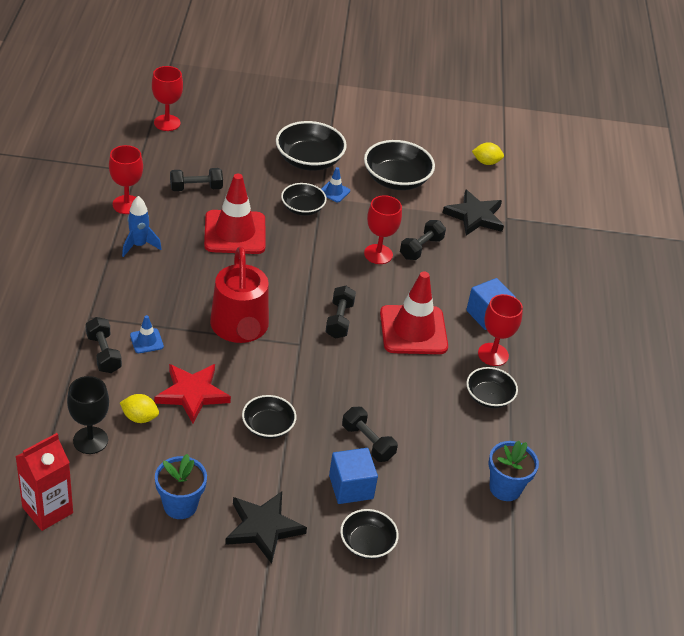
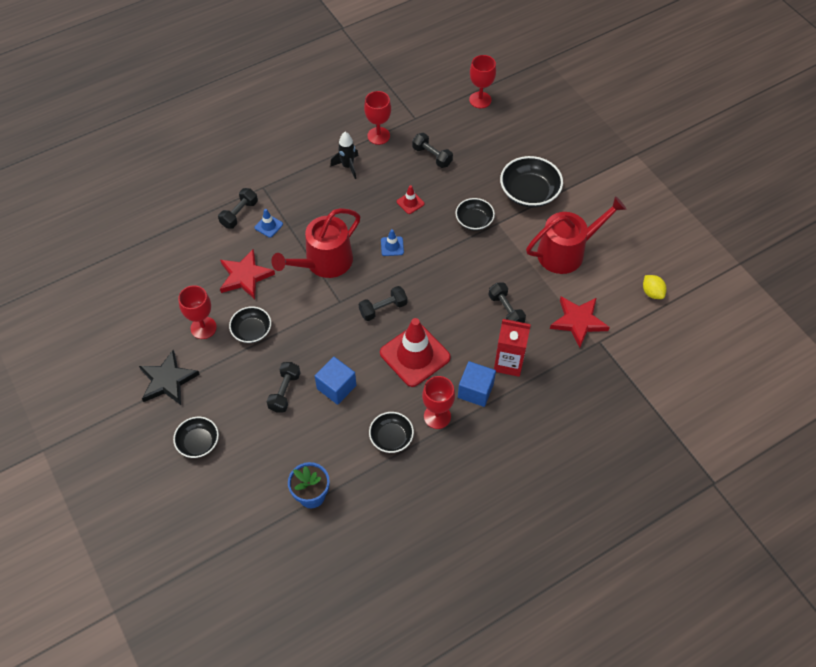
camera: 60 degrees right, 15 degrees up
red carton [15,433,73,531] -> red carton moved to [494,319,531,377]
black goblet [67,376,109,454] -> none
yellow lemon [120,394,159,423] -> none
blue rocket [122,196,161,257] -> black rocket [330,132,359,179]
blue flower pot [155,454,207,519] -> none
red traffic cone [204,174,266,254] -> red traffic cone [397,185,424,214], size x0.44
blue traffic cone [321,167,350,202] -> blue traffic cone moved to [381,229,404,256]
blue cube [329,448,378,504] -> blue cube moved to [315,357,356,405]
black bowl [364,140,435,190] -> red watering can [526,196,627,274]
red goblet [364,195,402,264] -> red goblet moved to [178,285,217,339]
black dumbbell [400,220,446,260] -> black dumbbell turned 60 degrees clockwise [489,282,526,323]
black star [443,189,504,236] -> red star [550,296,610,348]

